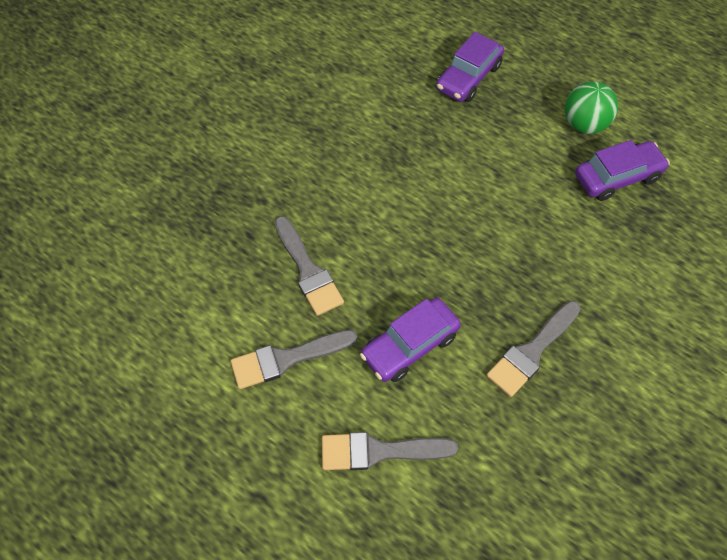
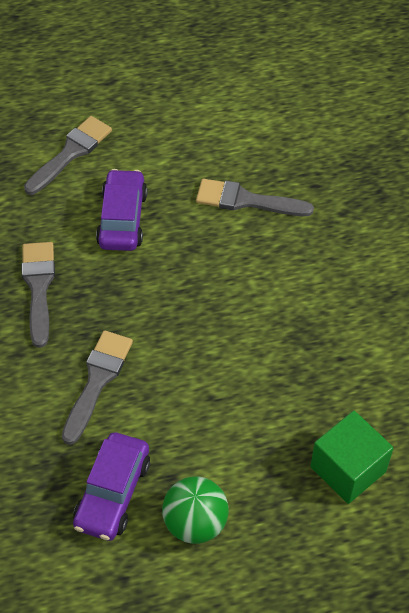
camera: 130 degrees right, 5 degrees down
grey brush [231,330,357,389] -> grey brush moved to [62,330,133,445]
purple car [436,32,504,102] -> green cube [310,411,393,504]

